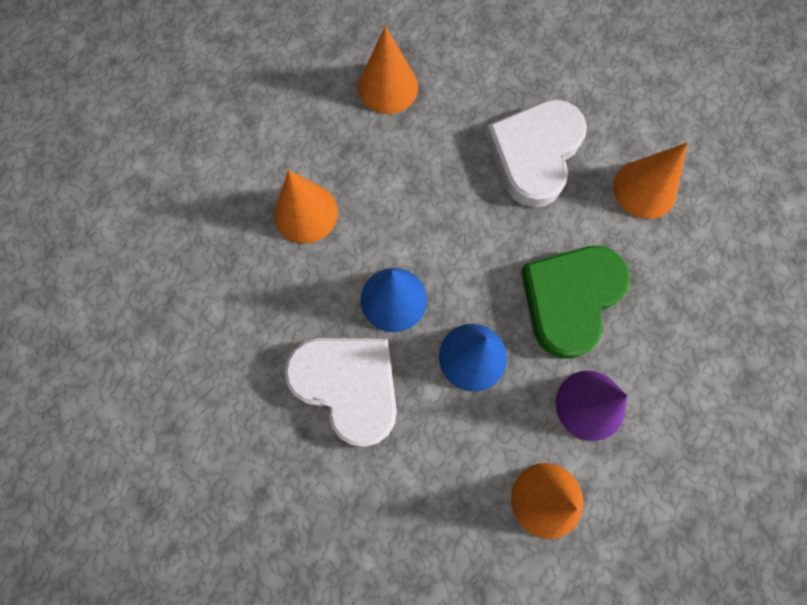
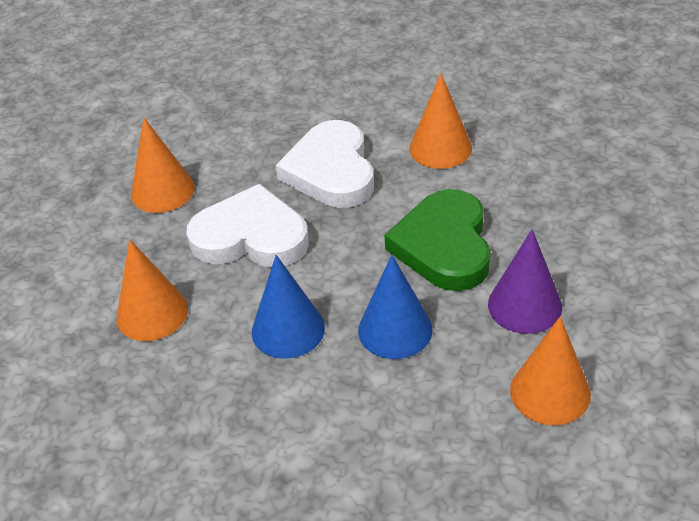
camera: 30 degrees left, 30 degrees down
white heart [285,338,397,447] -> white heart moved to [186,184,309,268]

